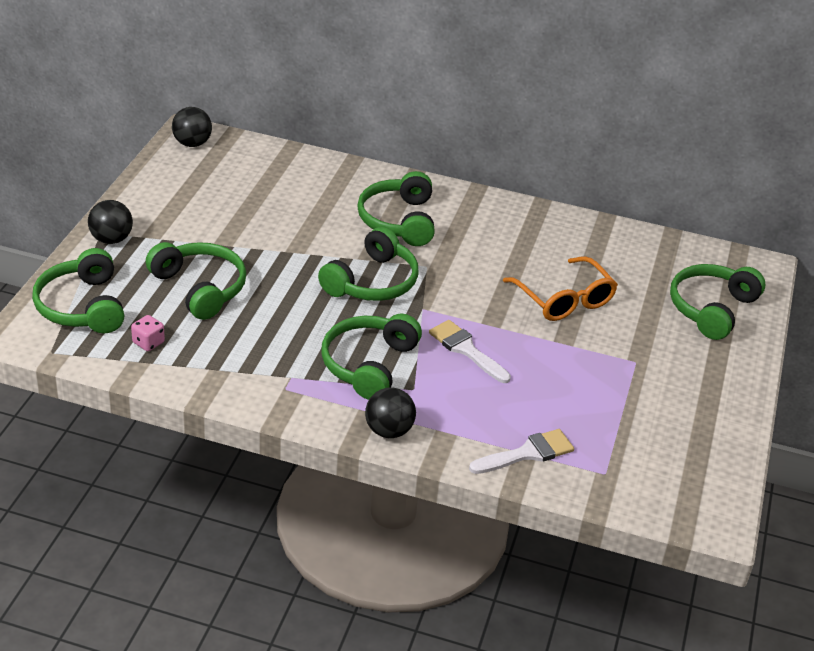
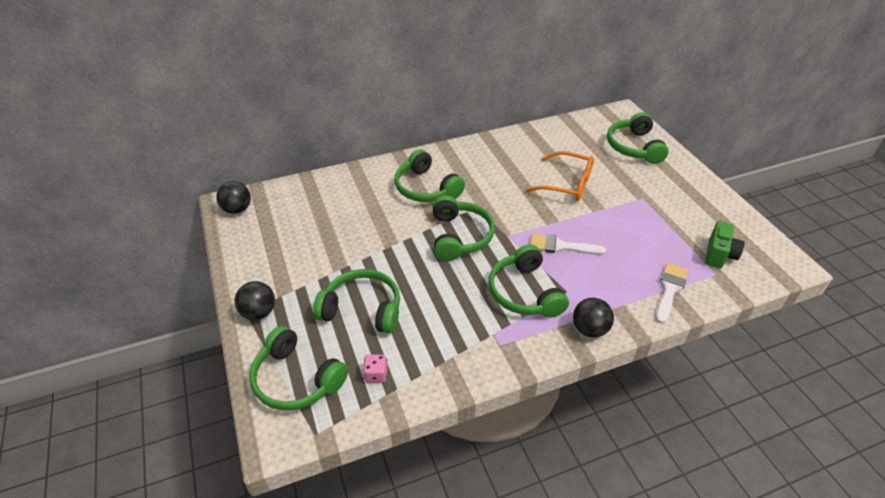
camera: 35 degrees left, 5 degrees up
none -> green camera [705,221,745,268]

